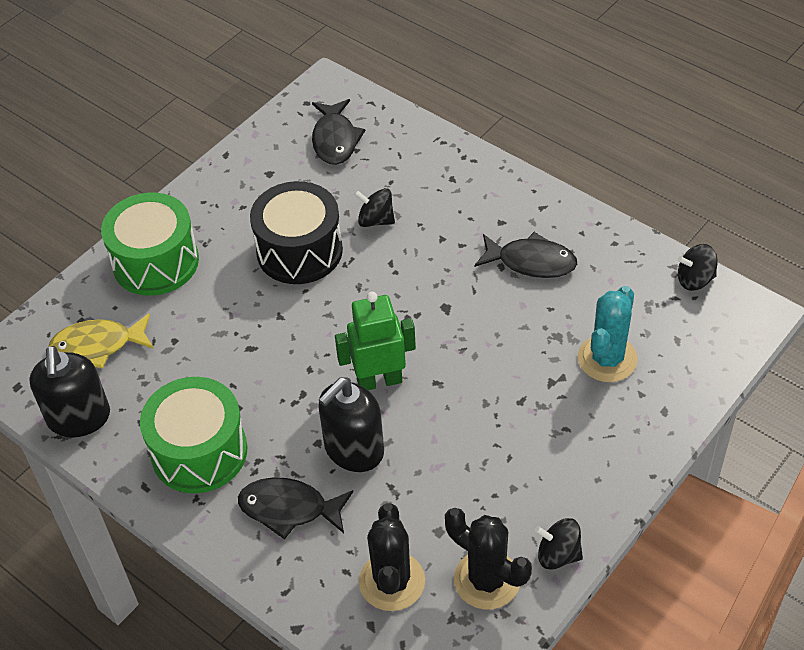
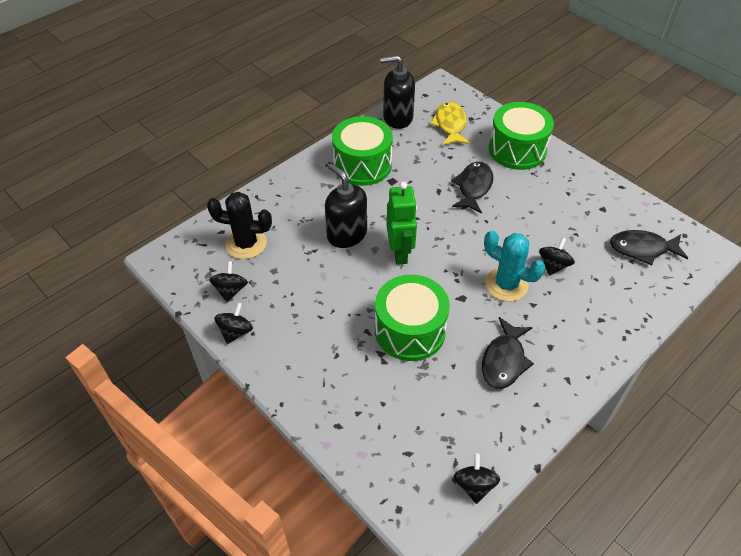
camera: 95 degrees right, 0 degrees up
black fish [238,477,353,540] -> black fish moved to [451,162,493,214]
black drum [250,181,343,284] -> none
black cactus [445,508,532,610] -> black spinning top [209,261,248,302]
turquoise cactus [578,286,638,382] -> turquoise cactus moved to [484,230,545,302]
none -> green drum [375,275,450,361]

